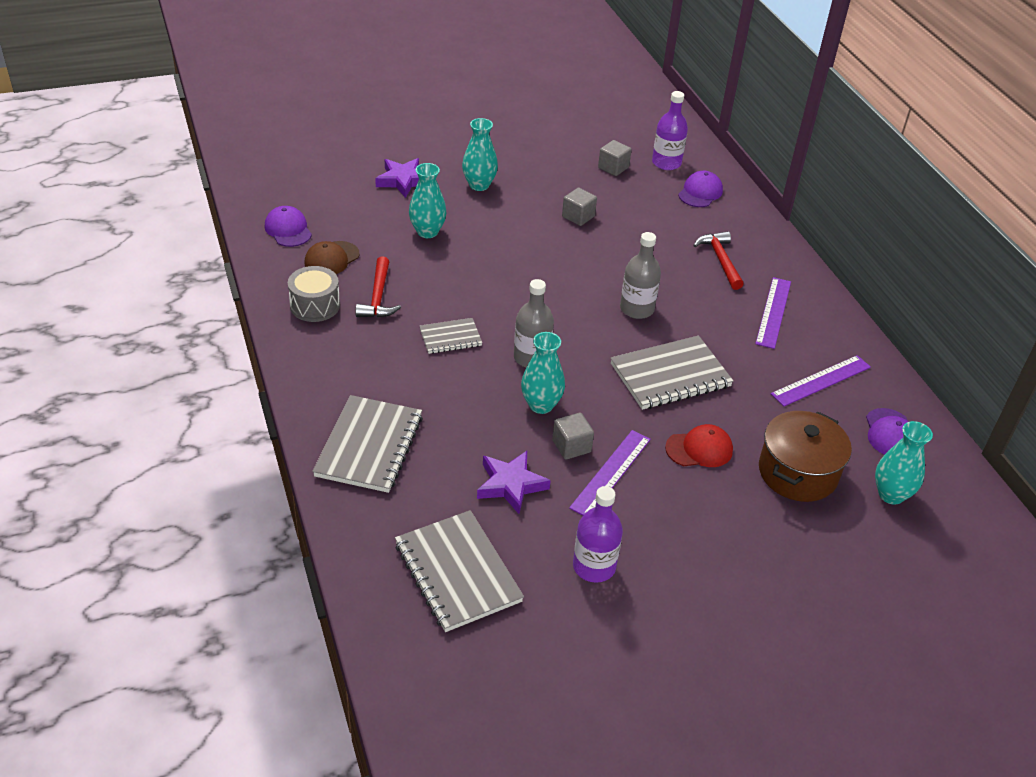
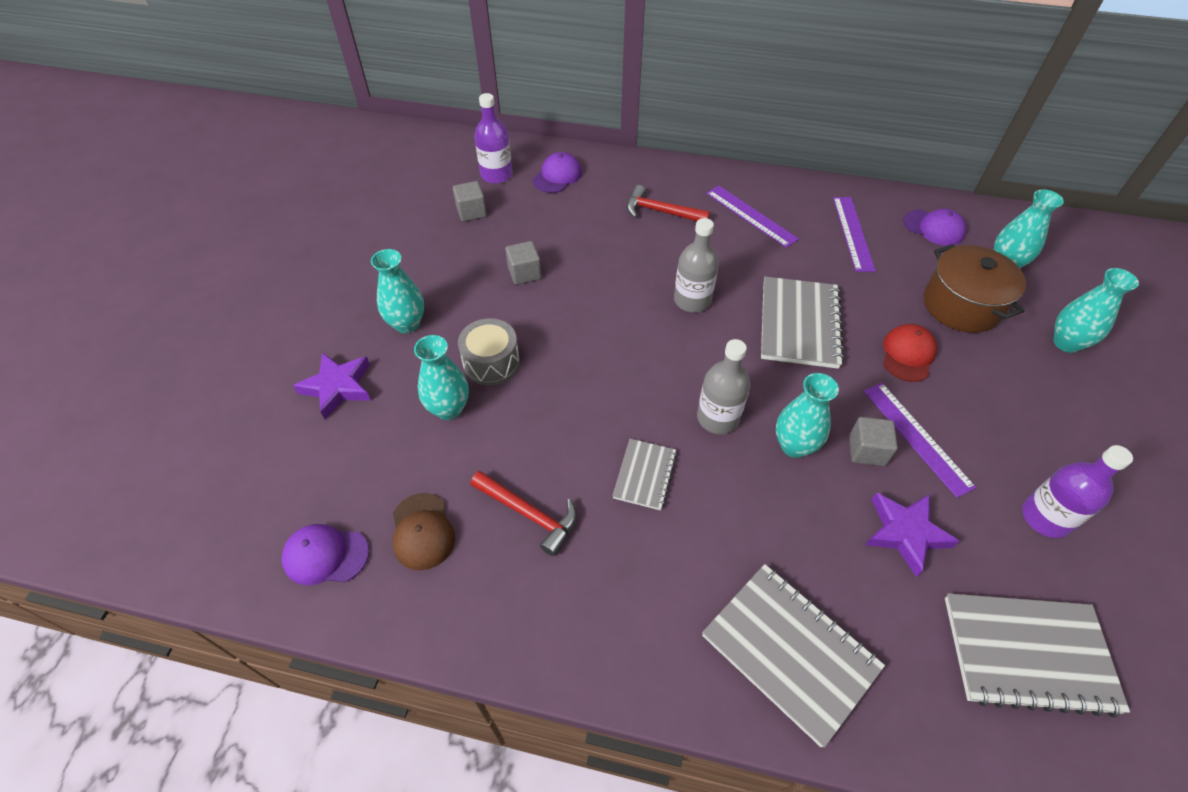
camera: 55 degrees left, 10 degrees up
grey drum [288,266,340,322] -> grey drum moved to [458,318,520,386]
purple cap [678,171,723,207] -> purple cap turned 60 degrees clockwise [533,152,582,193]
none -> turquoise vase [1053,268,1139,353]

